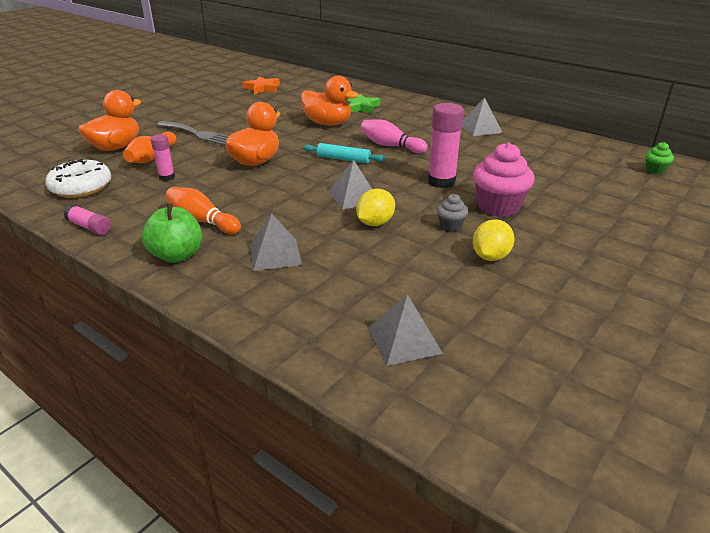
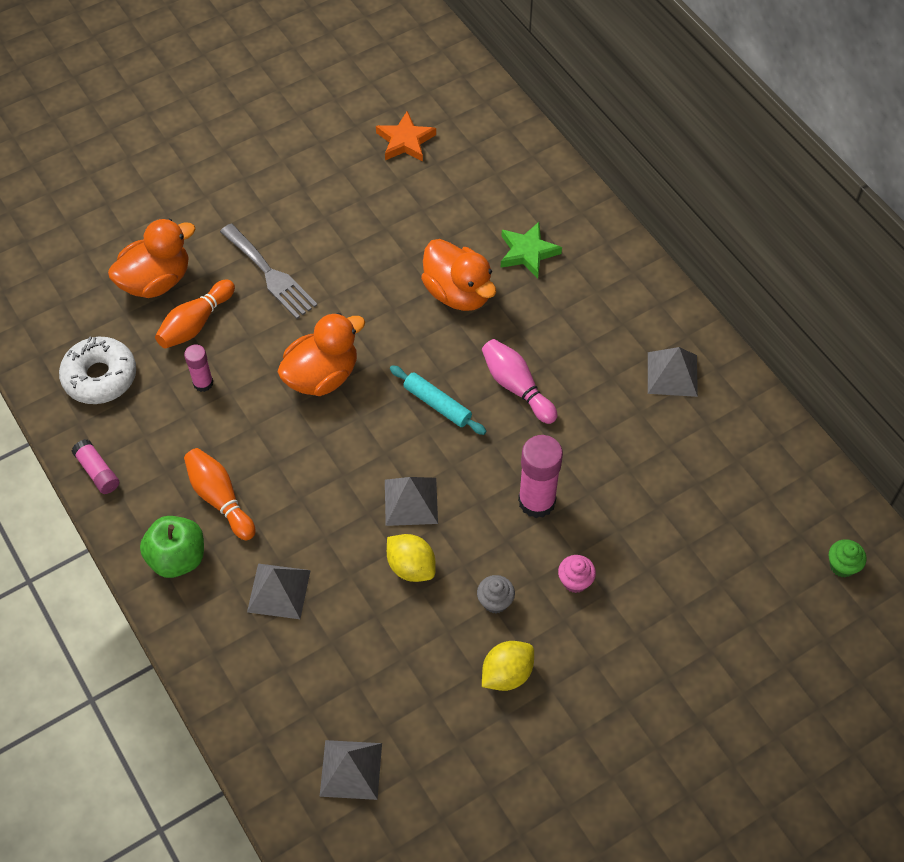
camera: 20 degrees right, 25 degrees up
yellow lemon [356,189,395,226] -> yellow lemon turned 75 degrees clockwise [387,534,436,582]
pink cupcake [473,142,535,217] -> pink cupcake [558,555,596,593], size x0.50

